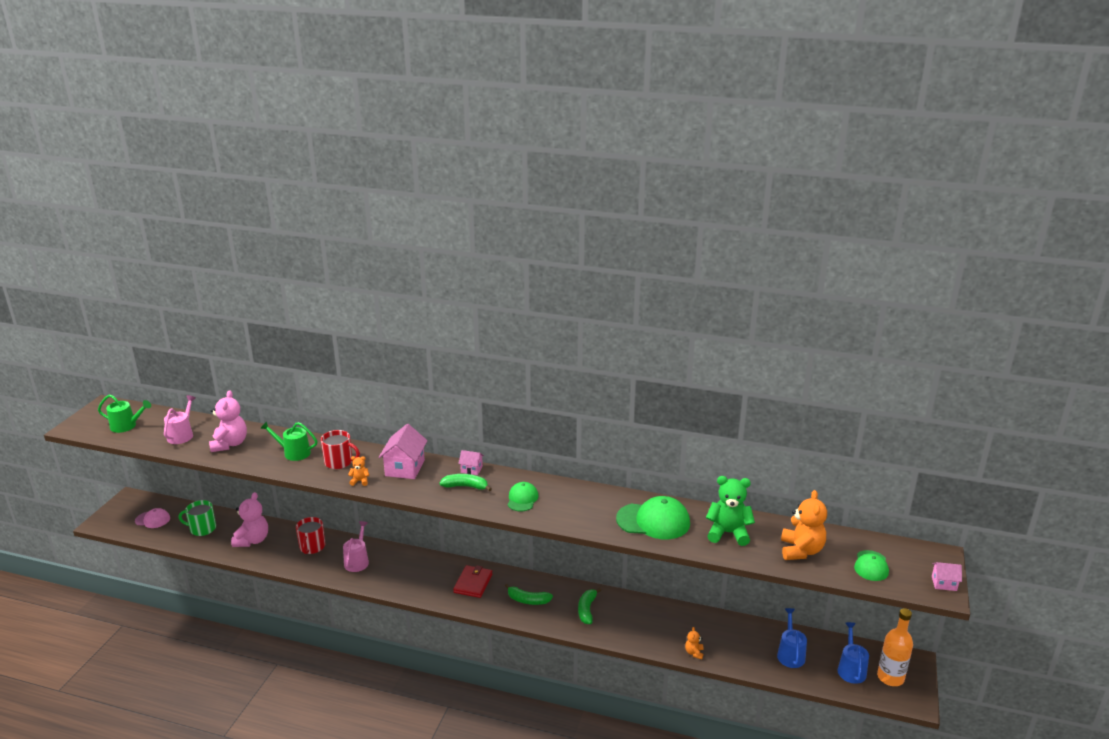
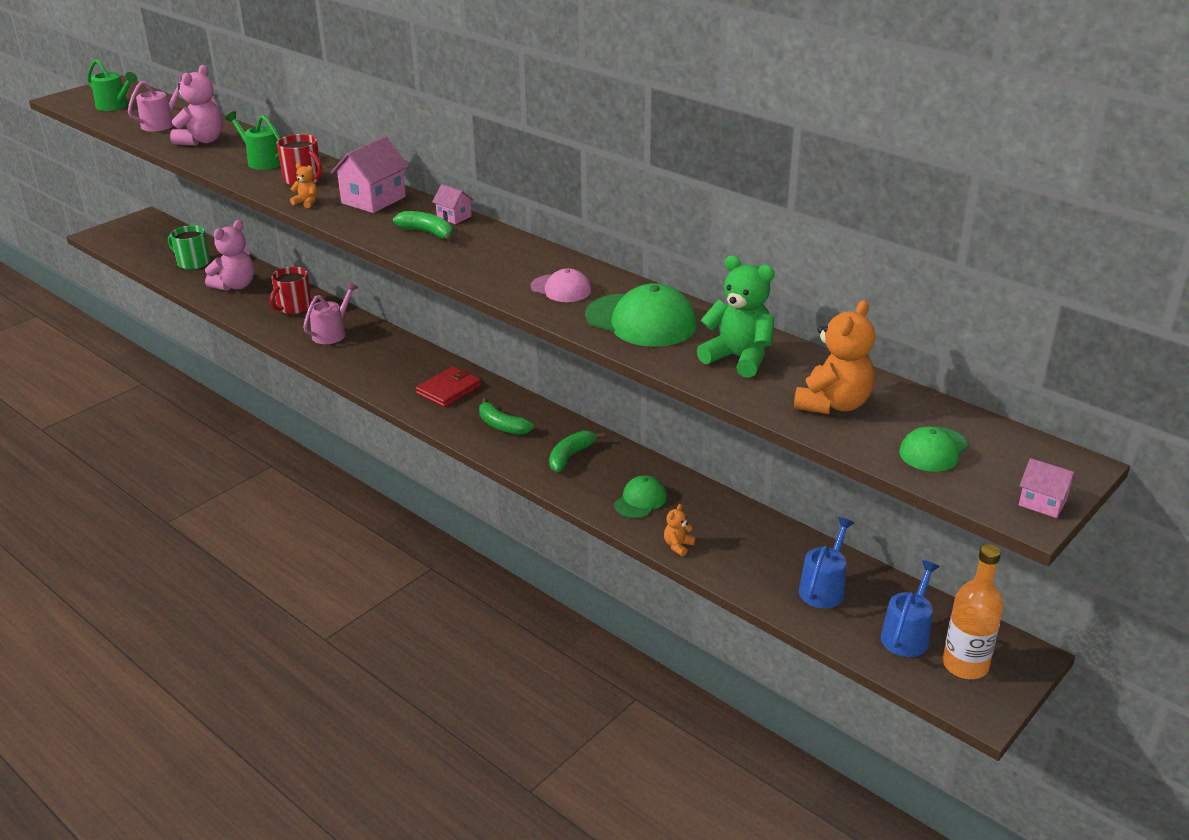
camera: 25 degrees right, 5 degrees up
pink cap [135,508,170,528] -> pink cap moved to [531,268,591,302]
green cap [508,482,538,511] -> green cap moved to [614,475,667,518]

